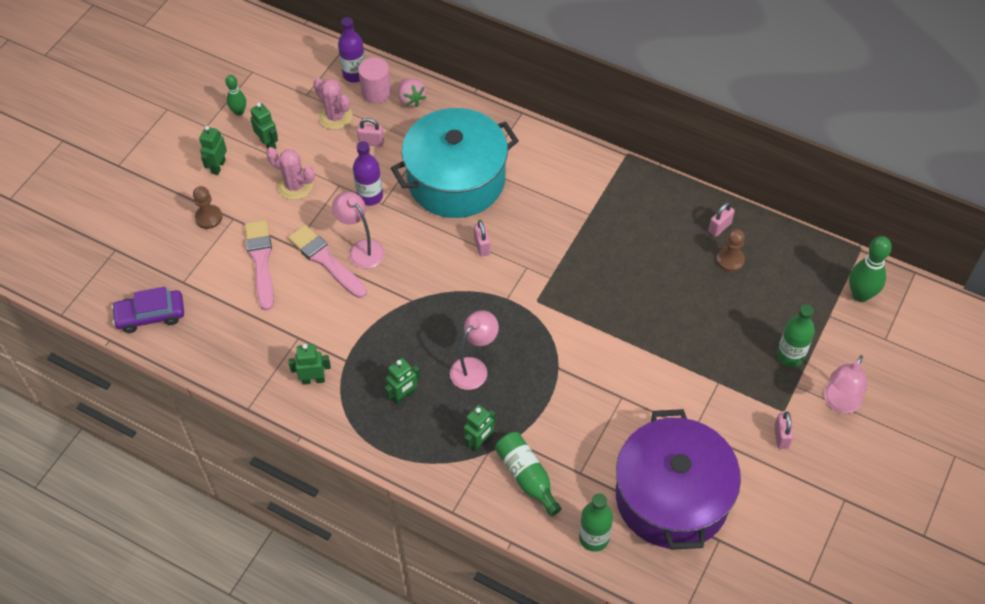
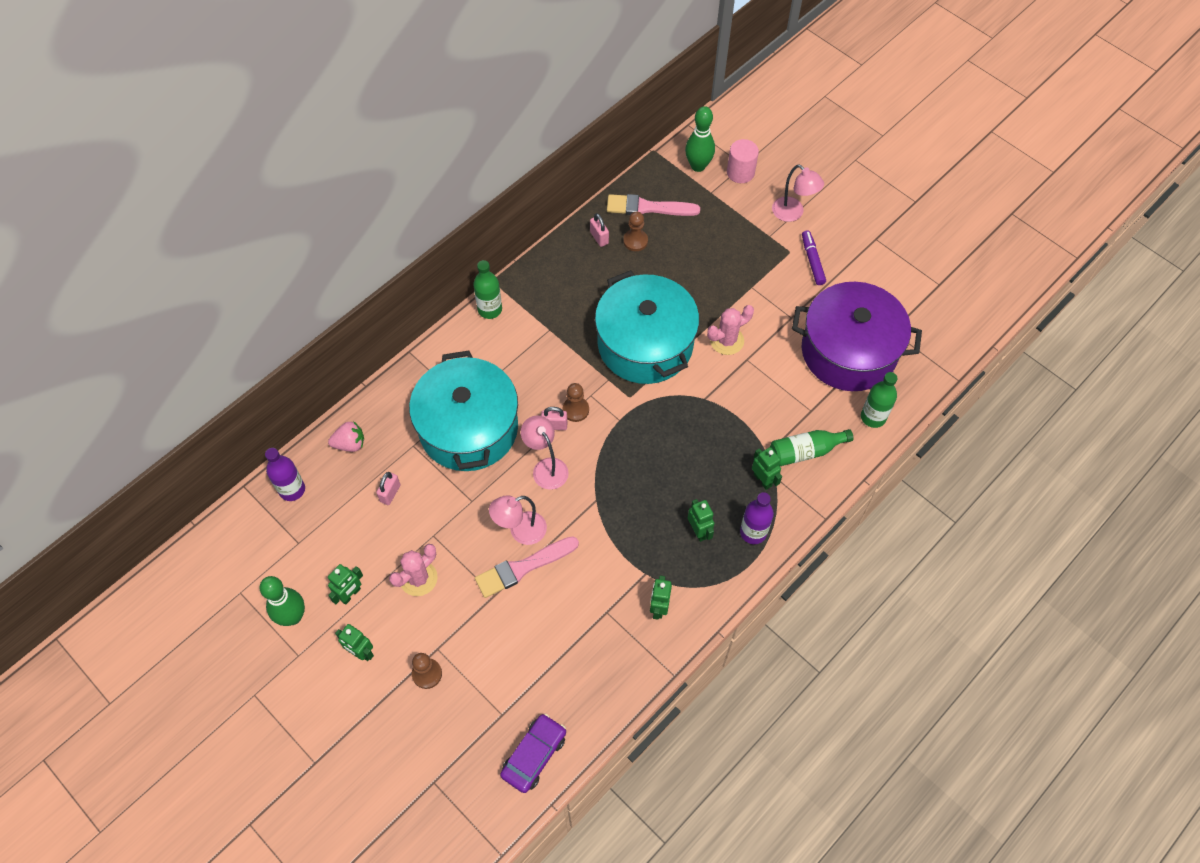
camera: 75 degrees left, 5 degrees up
purple car [111,287,184,333] -> purple car turned 150 degrees counterclockwise [500,713,566,793]
green bowling pin [225,75,246,116] -> green bowling pin [259,576,305,626], size x1.65
pink brush [245,220,274,311] -> pink brush moved to [607,194,700,216]
green robot [250,103,278,149] -> green robot turned 150 degrees clockwise [328,564,363,605]
pink cactus [314,78,353,130] -> pink cactus moved to [707,305,754,355]
purple bottle [353,141,383,206] -> purple bottle moved to [740,492,774,544]
pink cylinder [358,57,391,104] -> pink cylinder moved to [727,139,759,183]
pink lamp [450,310,499,390] -> pink lamp moved to [521,416,569,490]
pink padlock [774,411,793,449] -> purple marker [802,230,826,285]
green bottle [777,304,815,367] -> green bottle moved to [473,260,502,319]
none -> brown pawn [562,383,589,422]
none -> turquoise pot [595,270,699,384]

